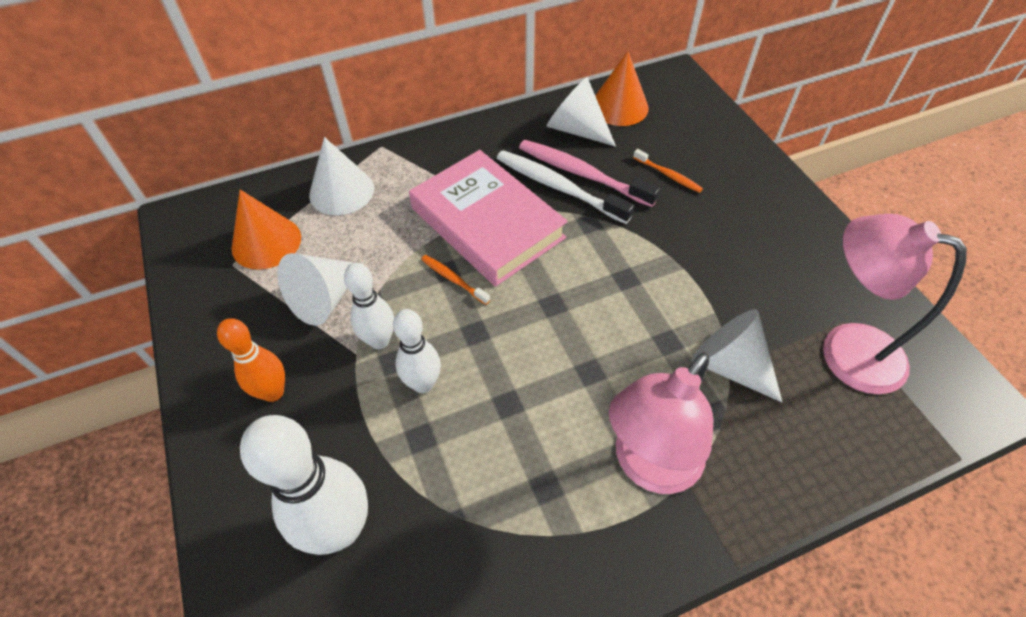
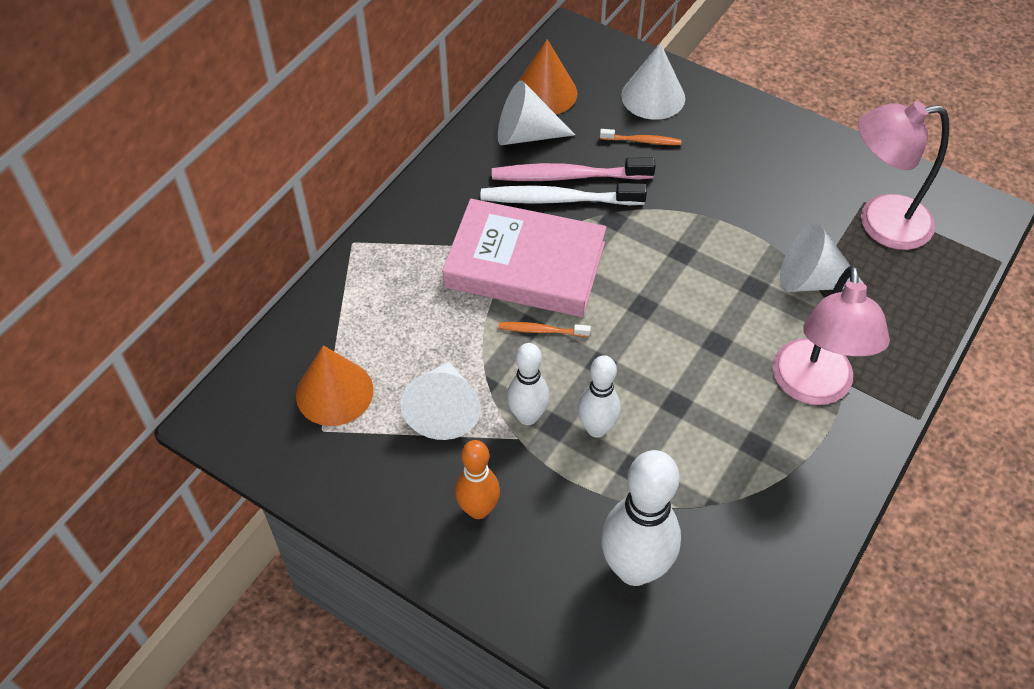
camera: 35 degrees left, 0 degrees up
white cone [309,137,374,215] -> white cone moved to [621,43,685,120]

